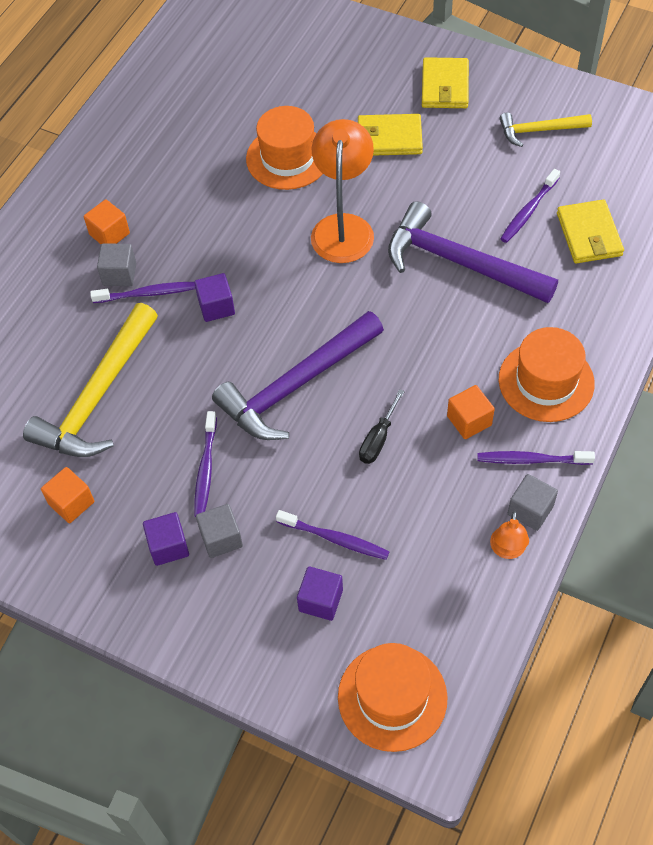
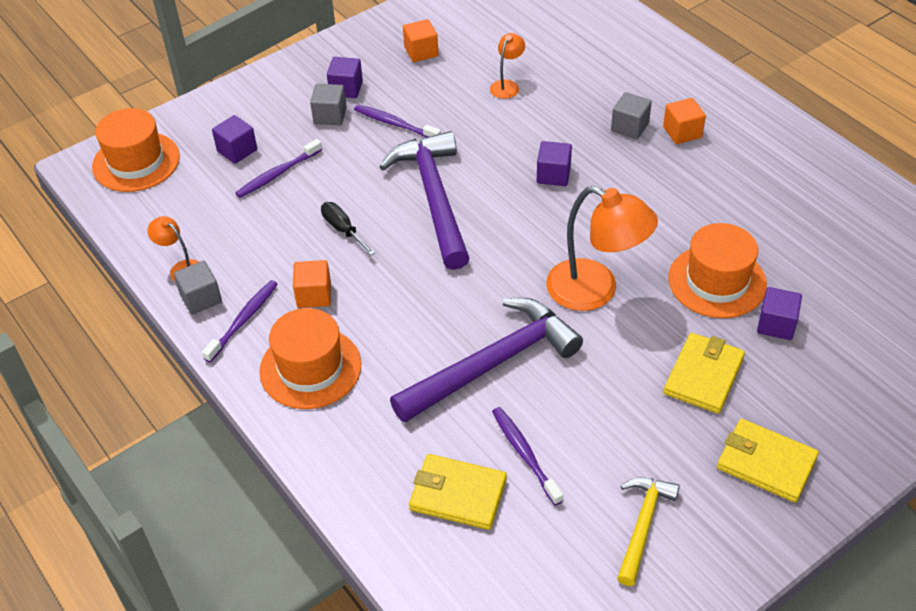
camera: 115 degrees right, 10 degrees down
yellow hammer [23,303,158,457] -> orange lamp [490,33,525,99]
purple toothbrush [90,282,196,303] -> none
none -> purple cube [757,287,802,340]

